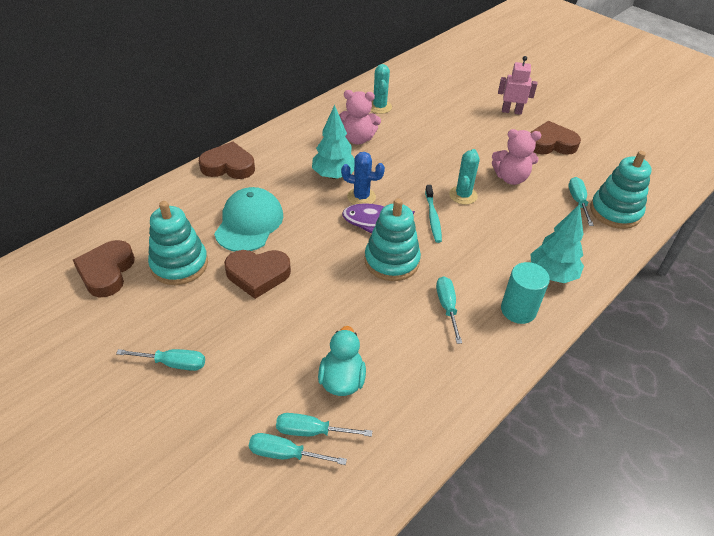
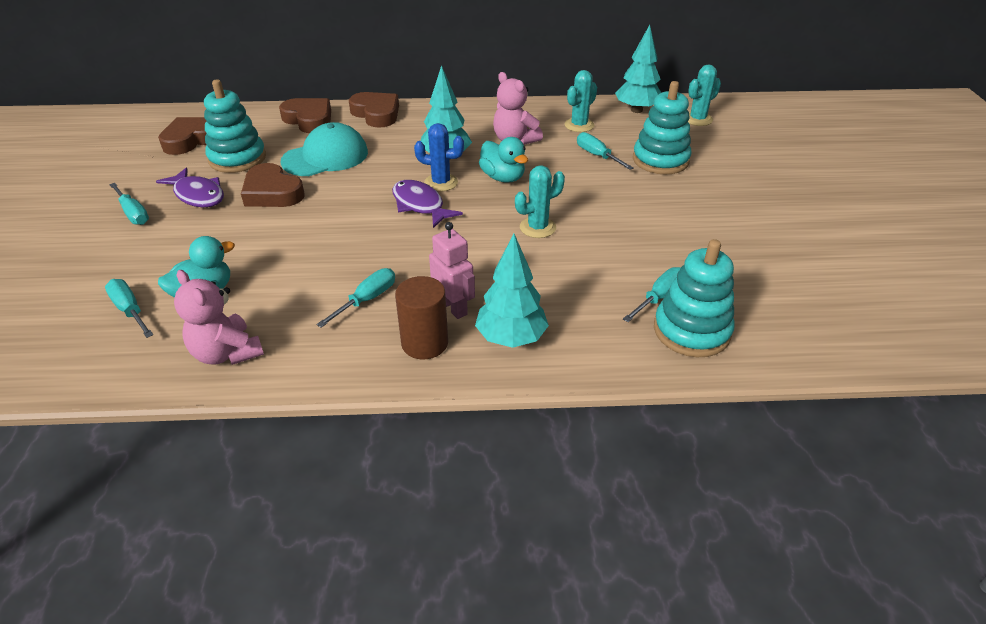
camera: 45 degrees right, 5 degrees down
turquoise screwdriver [249,433,347,465] -> turquoise screwdriver moved to [577,132,634,170]
blue cactus [341,152,385,205] -> blue cactus turned 45 degrees counterclockwise [414,123,464,192]
turquoise stacking toy [365,198,421,281] -> turquoise stacking toy moved to [633,81,691,175]
turquoise toothbrush [425,185,442,243] -> none
pink teddy bear [492,129,541,185] -> pink teddy bear moved to [174,270,264,365]
pink robot [498,56,537,115] -> pink robot moved to [429,222,475,319]
turquoise cylinder [501,262,550,324] -> brown cylinder [395,276,448,360]
brown heart [530,121,581,155] -> brown heart moved to [279,98,331,133]
none -> purple fish [156,168,224,208]
none -> turquoise duck [479,137,528,182]
none -> turquoise tree [615,25,661,113]
none -> turquoise cactus [688,65,721,126]

